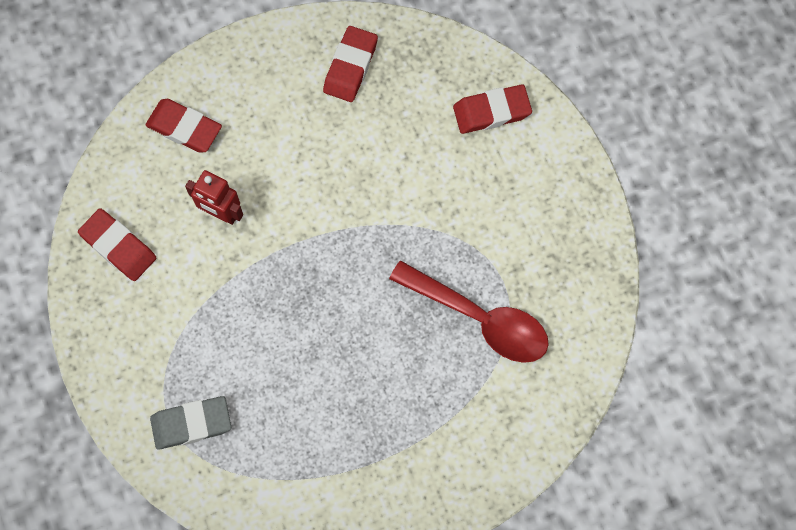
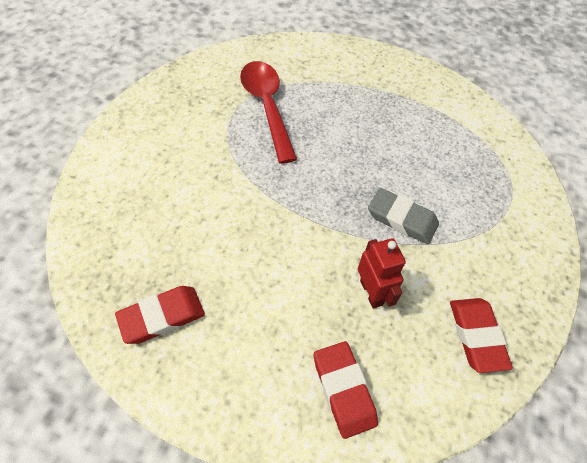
camera: 140 degrees left, 15 degrees down
grey eraser [150,396,231,450] -> grey eraser moved to [368,188,439,244]
red eraser [453,84,532,134] -> none

